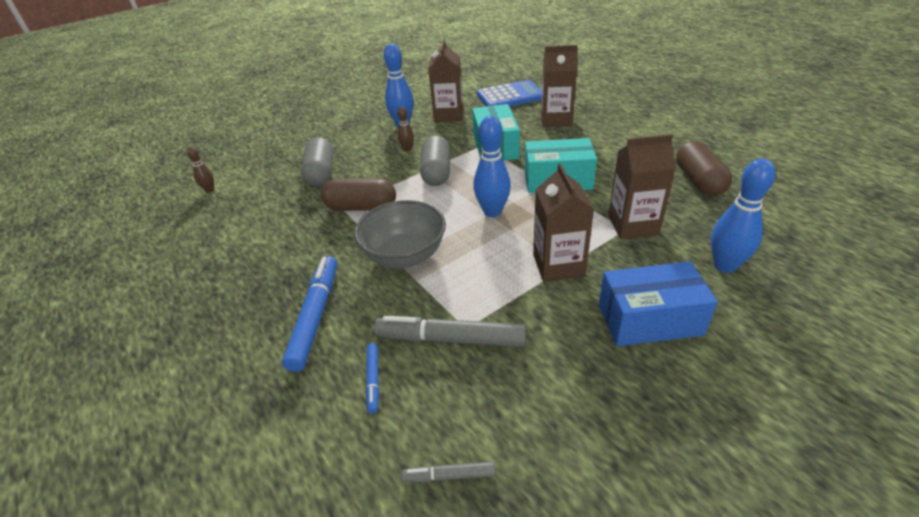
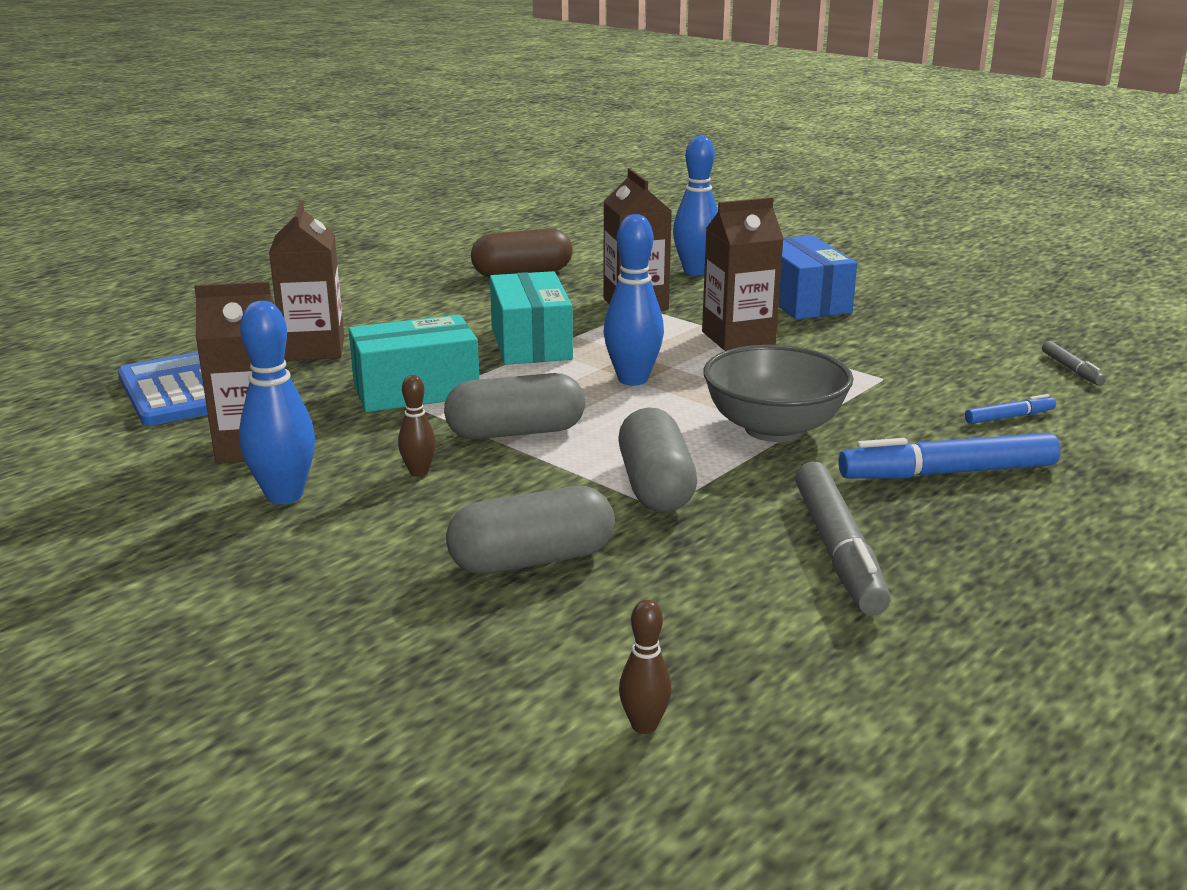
camera: 105 degrees left, 15 degrees down
brown capsule [321,179,396,211] -> grey capsule [618,407,697,512]
grey marker [374,316,526,347] -> grey marker moved to [795,461,891,615]

